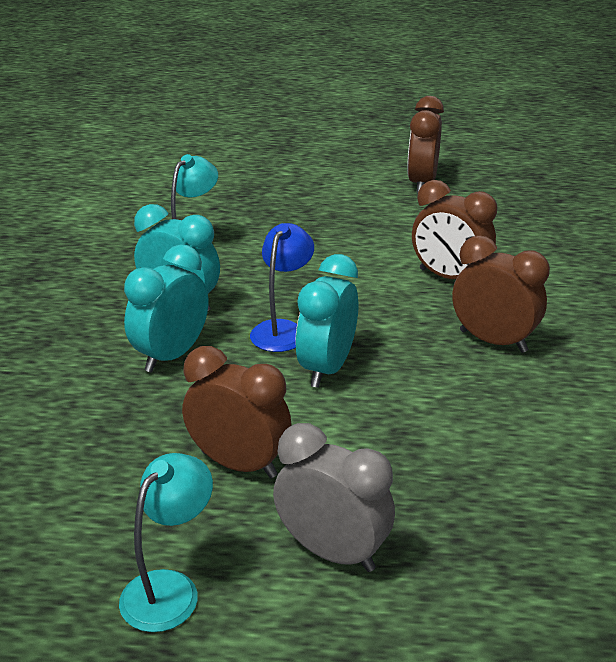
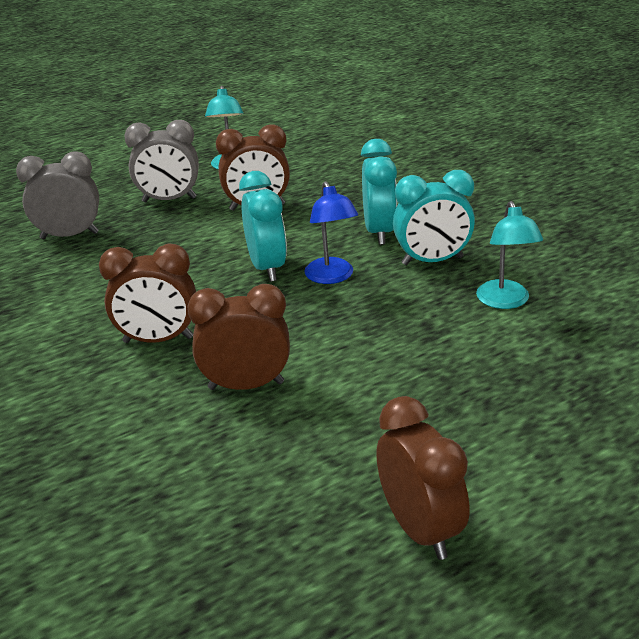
camera: 145 degrees right, 0 degrees up
none -> grey clock [16,152,99,239]

